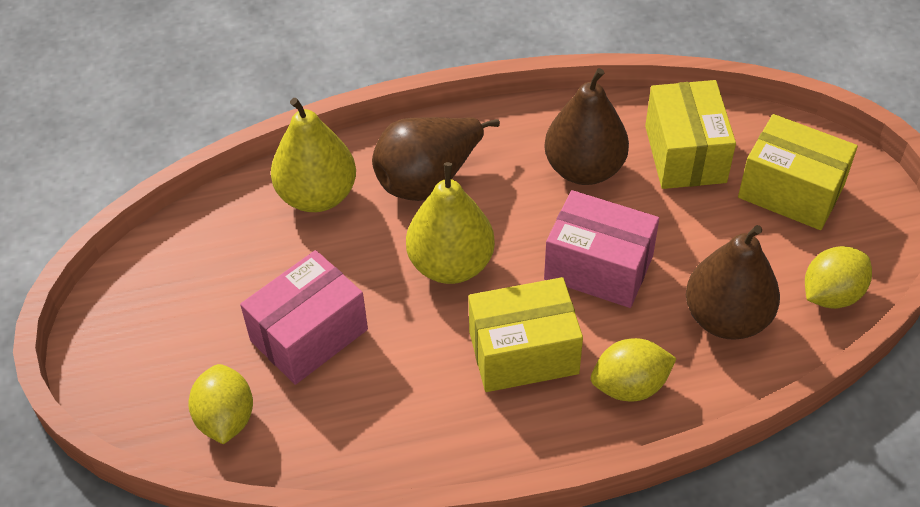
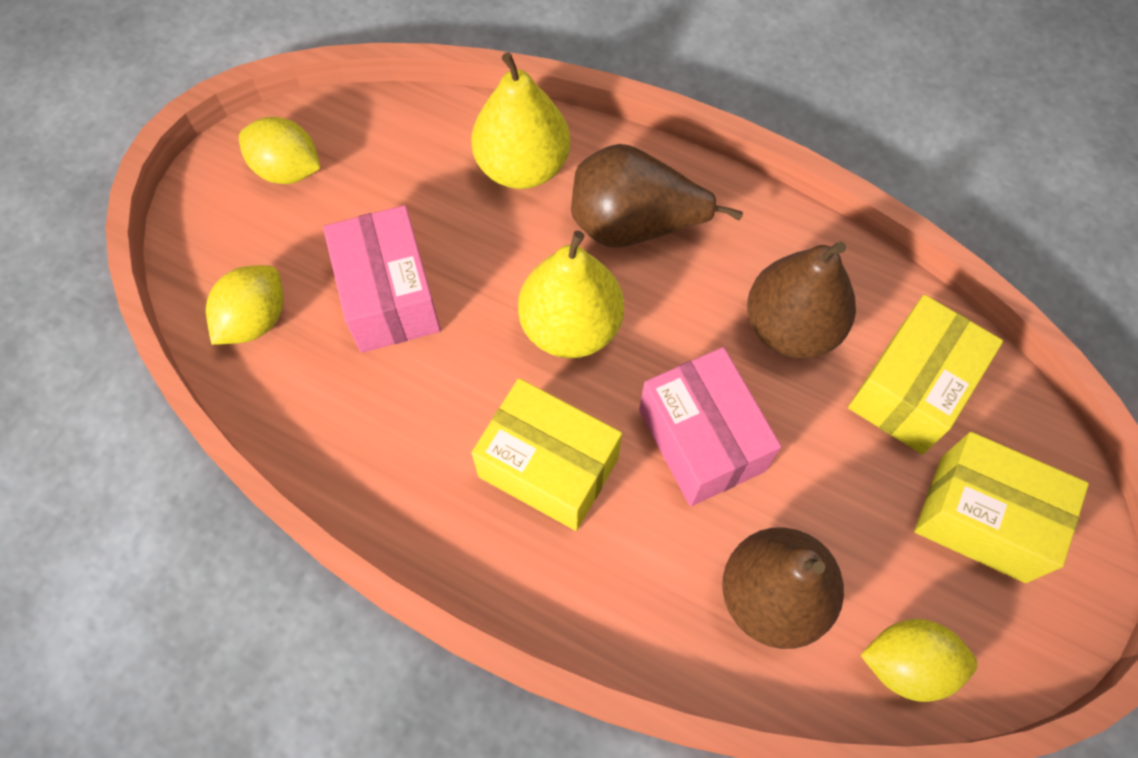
camera: 40 degrees right, 15 degrees up
pink box [240,250,368,385] -> pink box turned 75 degrees clockwise [323,205,441,353]
yellow lemon [591,338,677,402] -> yellow lemon moved to [239,117,321,184]
yellow box [738,114,858,230] -> yellow box turned 45 degrees counterclockwise [914,432,1089,583]

